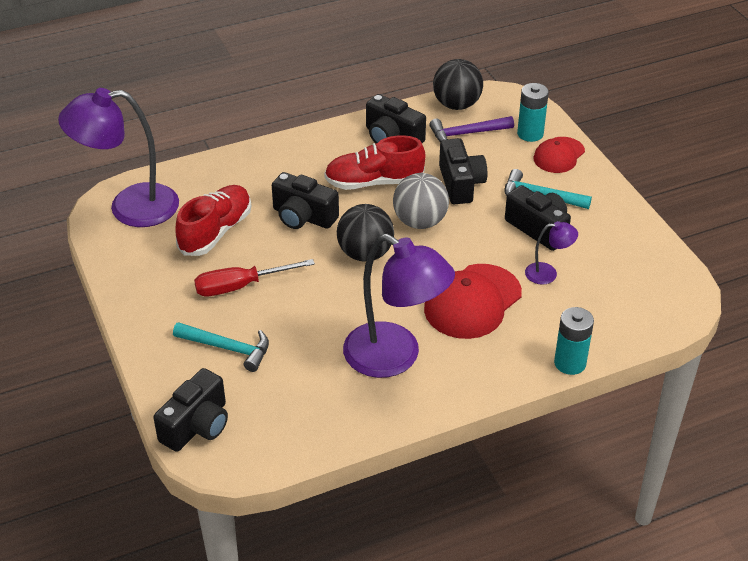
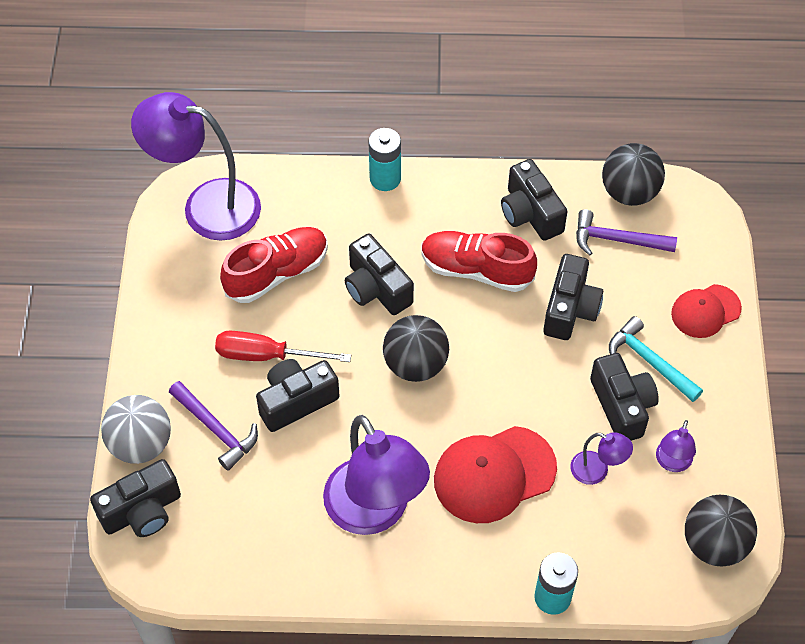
camera: 25 degrees right, 15 degrees up
turquoise hammer [173,322,269,372] -> purple hammer [169,381,258,471]
grey ball [393,173,449,229] -> grey ball moved to [101,395,171,464]
turquoise battery [517,83,549,142] -> turquoise battery moved to [369,128,401,191]
none -> black camera [256,359,340,432]
none -> purple lamp [656,420,696,472]
none -> black ball [685,495,757,567]

